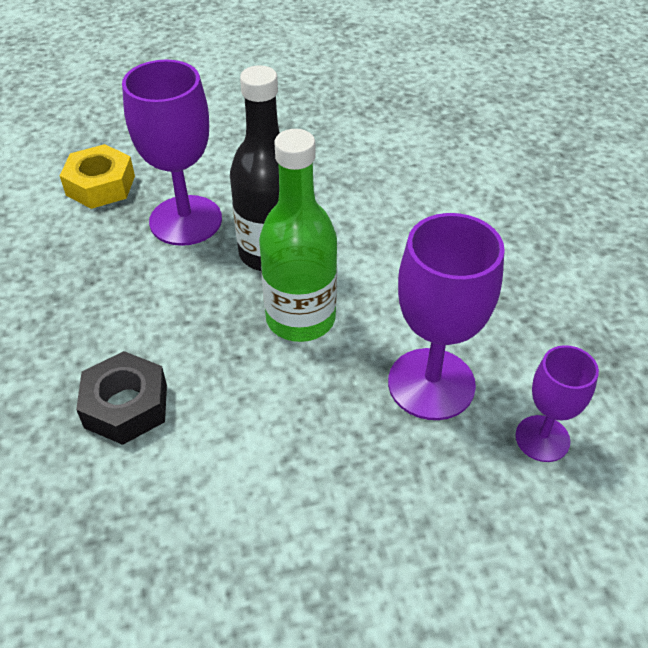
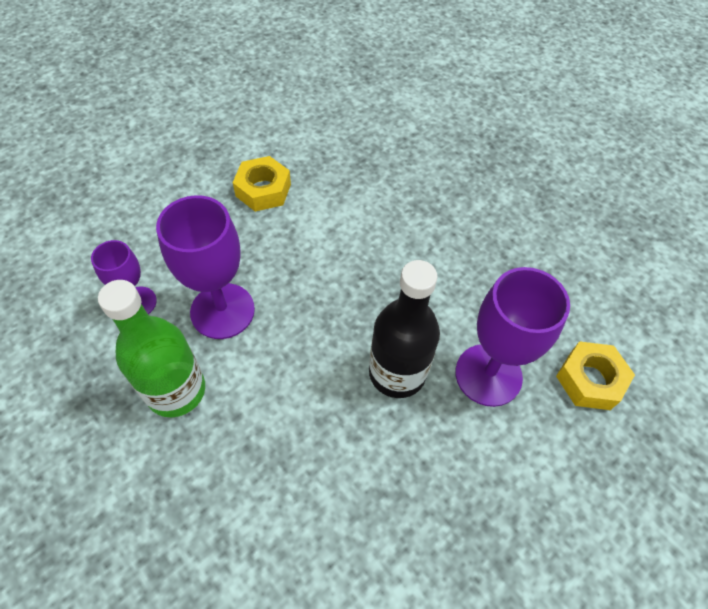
camera: 150 degrees right, 10 degrees up
black nut [76,351,167,445] -> none
green bottle [259,129,337,342] -> green bottle moved to [98,280,205,417]
none -> yellow nut [233,156,291,212]

